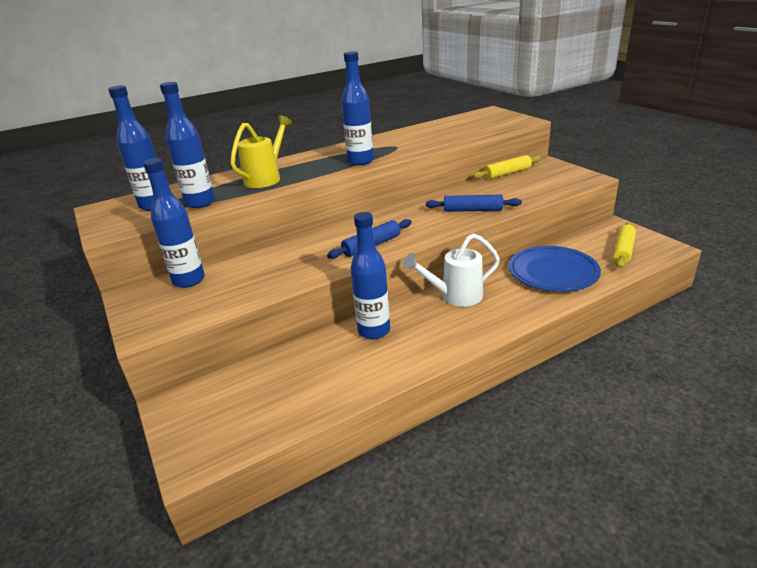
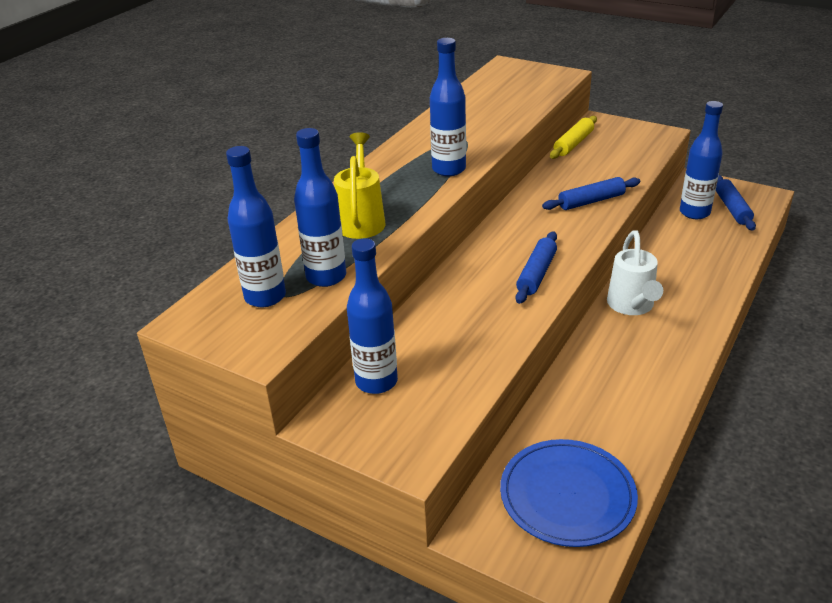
camera: 30 degrees left, 5 degrees up
blue bottle [350,212,390,340] -> blue bottle moved to [680,101,723,219]
white watering can [403,233,500,307] -> white watering can turned 45 degrees counterclockwise [607,230,663,315]
blue plate [509,246,601,292] -> blue plate moved to [500,439,638,547]
yellow rolling pin [613,222,636,268] -> blue rolling pin [716,175,756,231]

